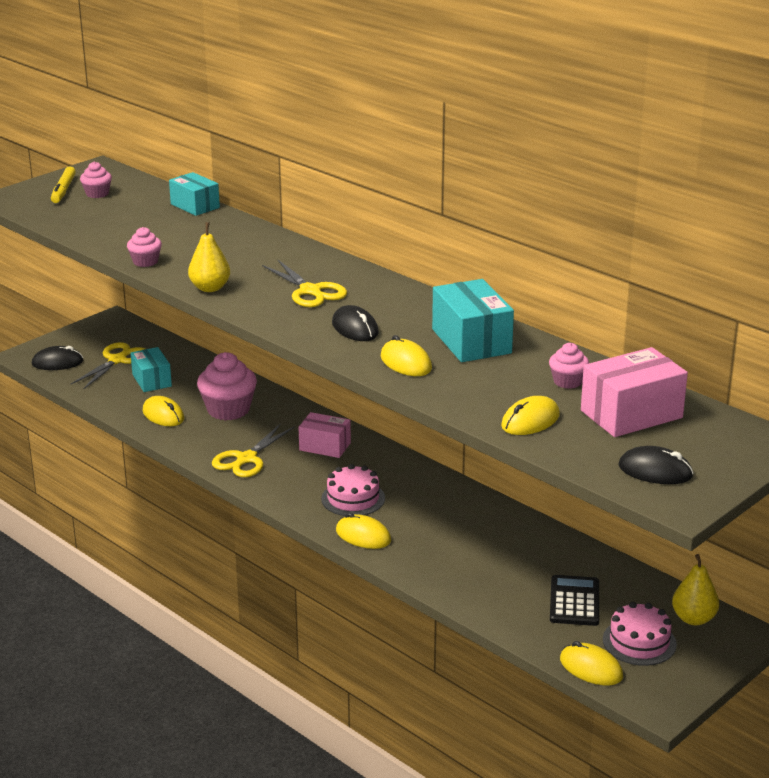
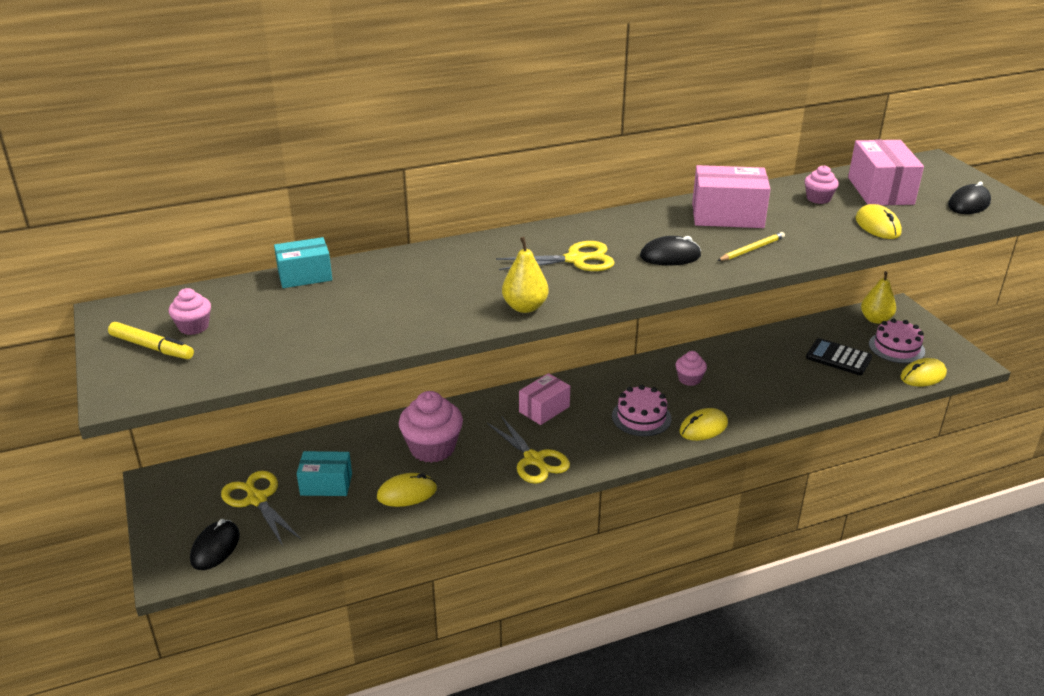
camera: 65 degrees left, 5 degrees up
pink cupcake [127,227,162,267] -> pink cupcake moved to [676,351,707,386]
yellow mouse [381,335,432,376] -> yellow pencil [717,232,785,261]
turquoise box [432,279,514,362] -> pink box [692,165,770,228]

